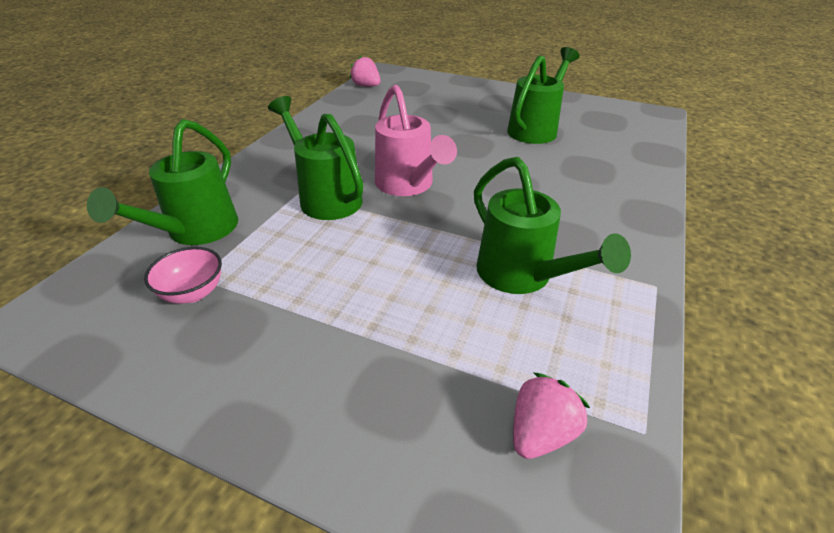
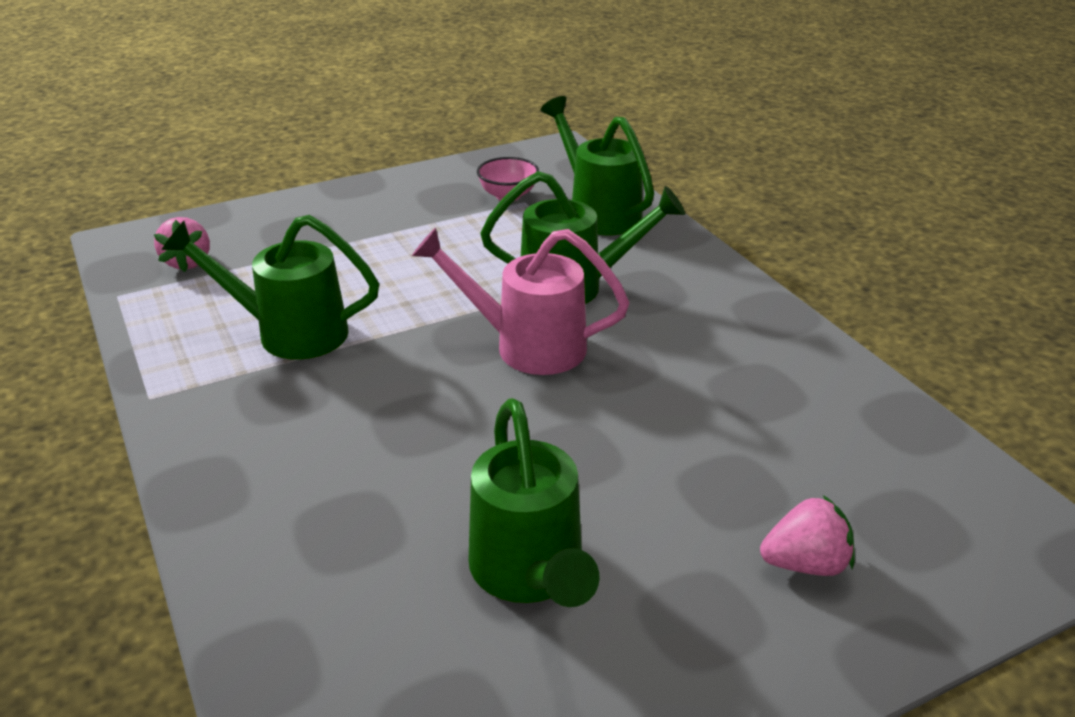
camera: 130 degrees right, 5 degrees down
pink strawberry [350,56,380,87] -> pink strawberry moved to [760,495,855,576]

